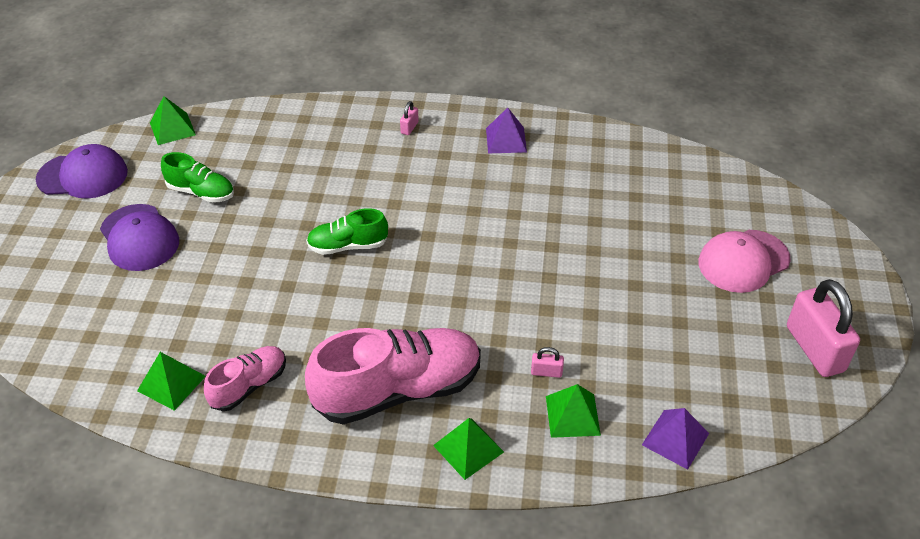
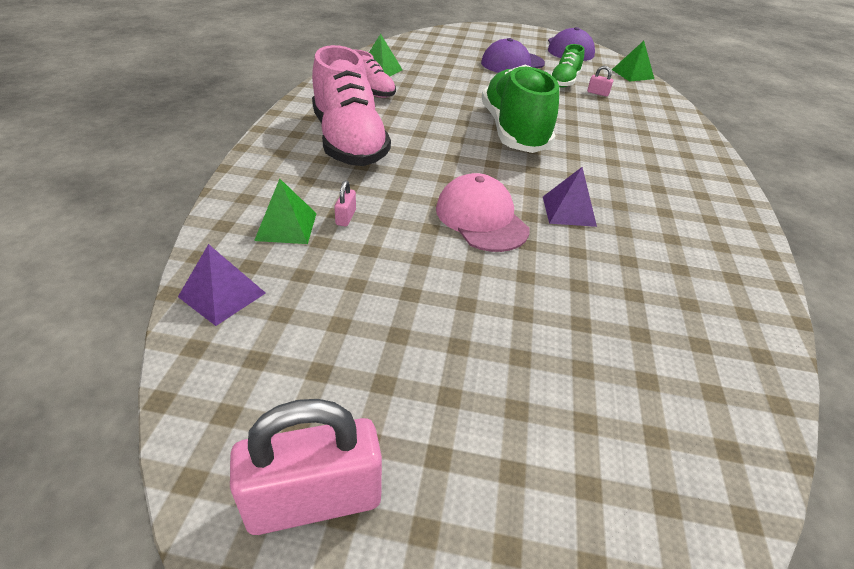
camera: 90 degrees right, 5 degrees down
green shoe [306,208,388,255] -> green shoe [482,64,559,153], size x1.92
pink padlock [400,101,419,135] -> pink padlock moved to [587,66,613,97]
green pyramid [433,418,504,480] -> none
purple pyramid [486,107,527,153] -> purple pyramid moved to [543,167,597,227]
pink cap [698,230,791,293] -> pink cap moved to [436,173,530,252]

